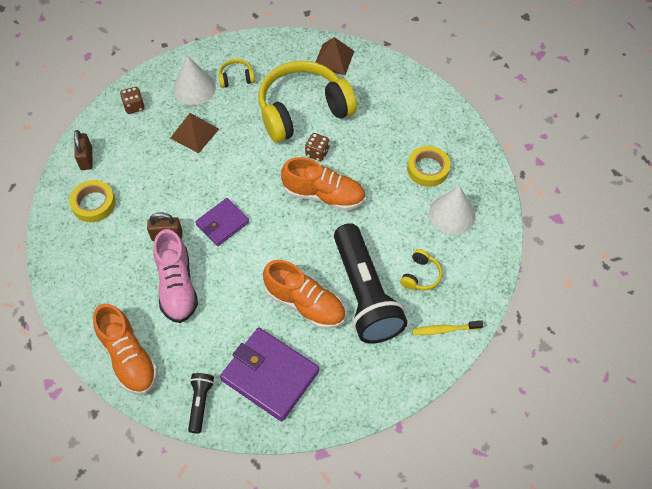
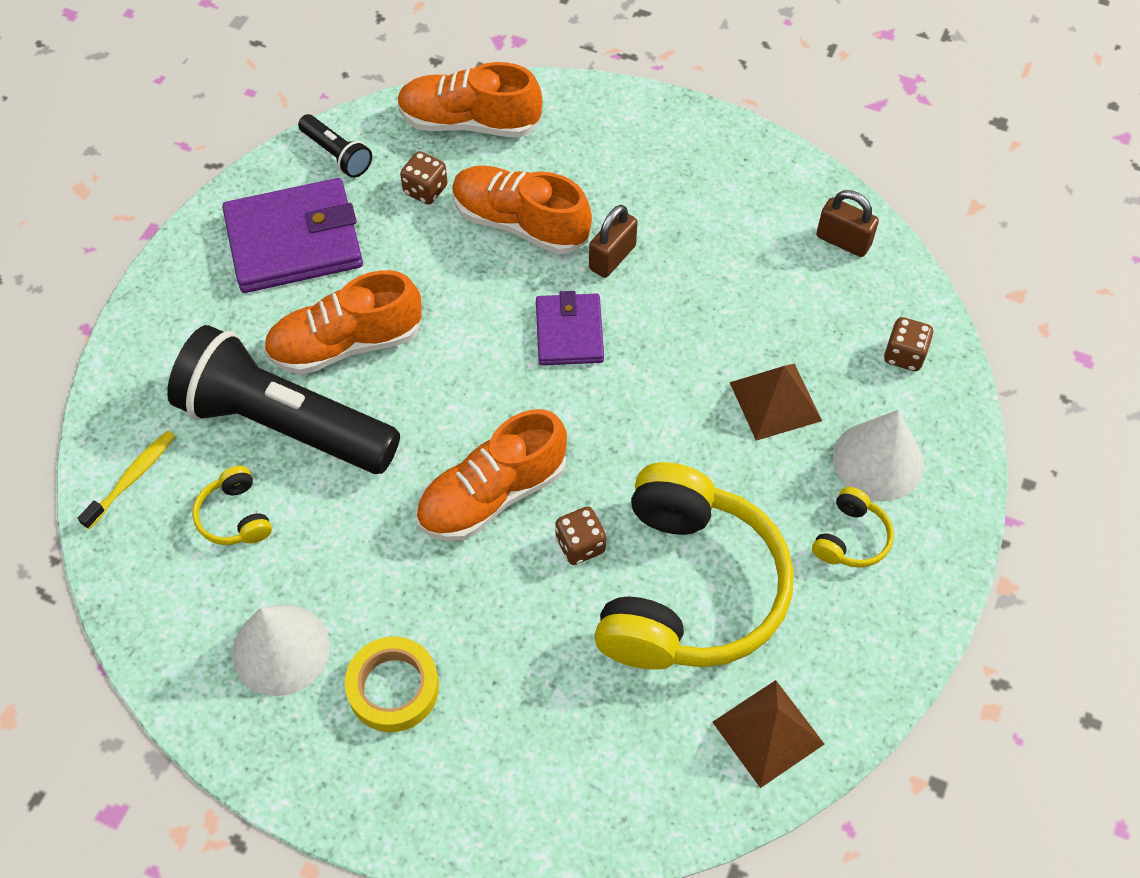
camera: 130 degrees right, 0 degrees up
yellow tape [69,180,116,222] -> none
pink shoe [153,229,198,323] -> orange shoe [452,165,592,254]
none -> brown dice [400,151,448,204]

